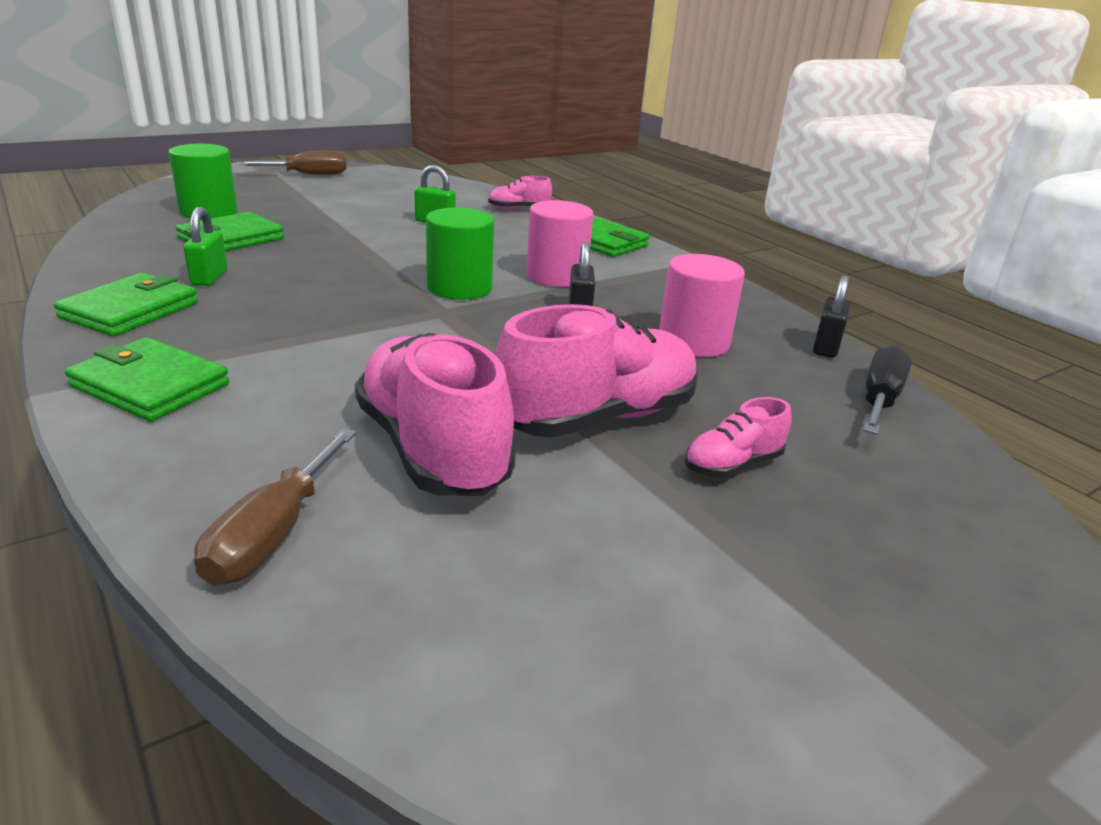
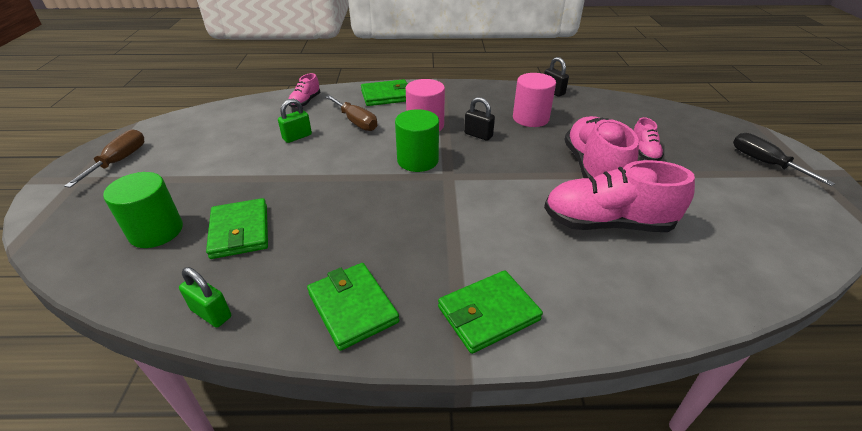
camera: 55 degrees left, 10 degrees up
green padlock [184,207,227,286] -> green padlock moved to [179,267,231,328]
brown screwdriver [194,428,357,586] -> brown screwdriver moved to [325,95,377,131]
black screwdriver [863,345,912,435] -> black screwdriver moved to [733,133,835,186]

